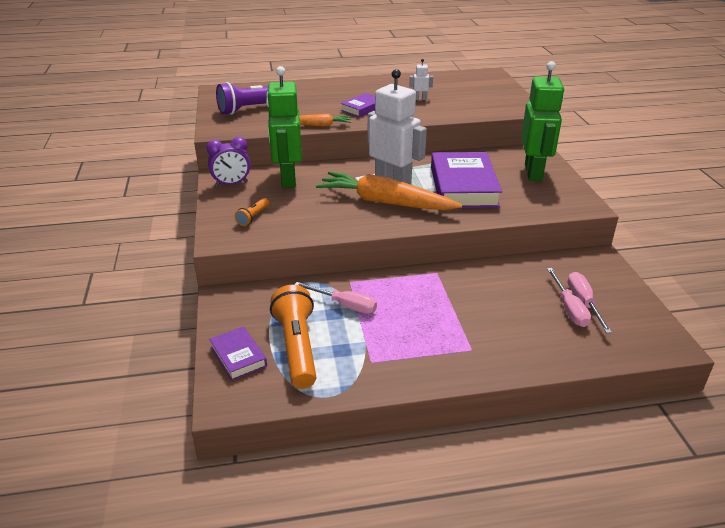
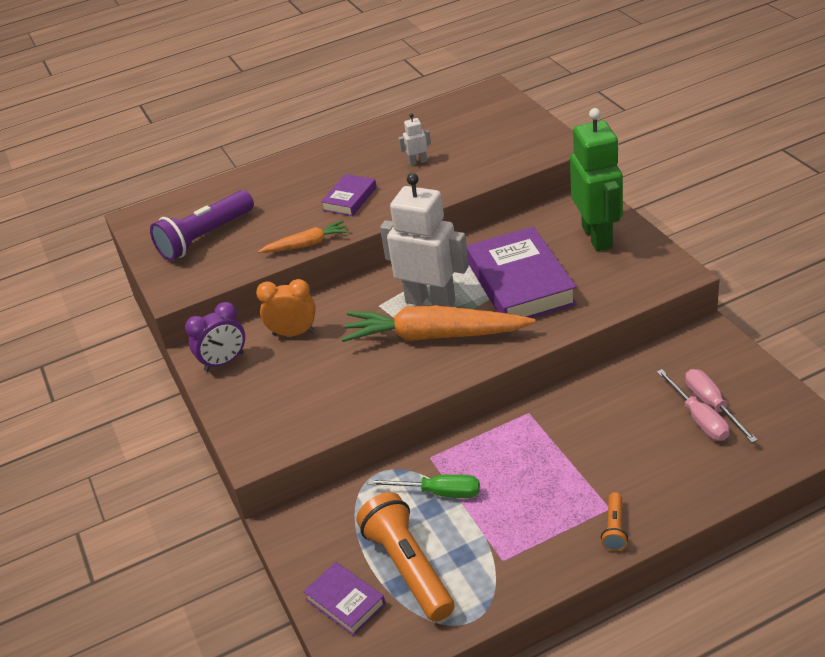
camera: 10 degrees left, 5 degrees up
orange flashlight [235,198,269,226] -> orange flashlight moved to [601,492,628,552]
green robot [266,66,302,188] -> orange clock [256,279,316,336]
pink screwdriver [294,282,377,314] -> green screwdriver [368,474,480,498]

